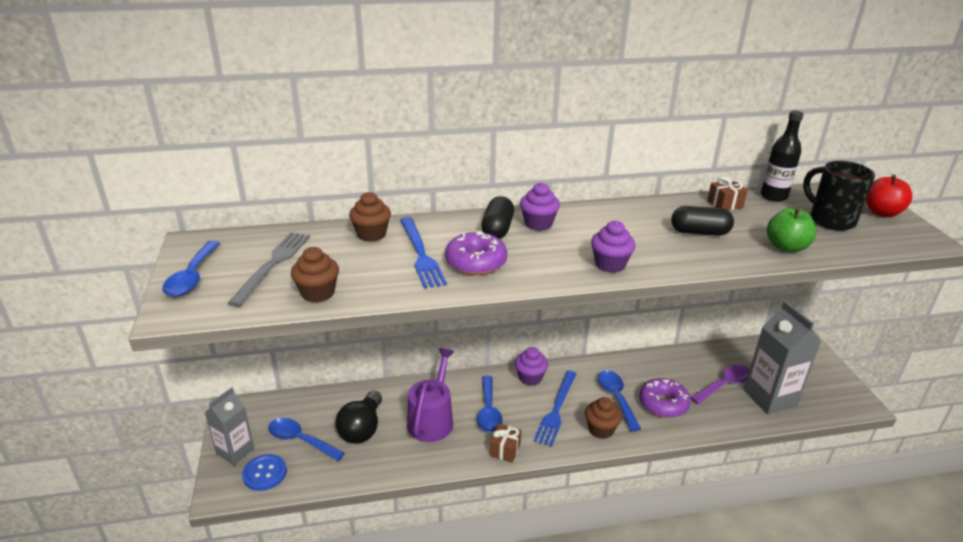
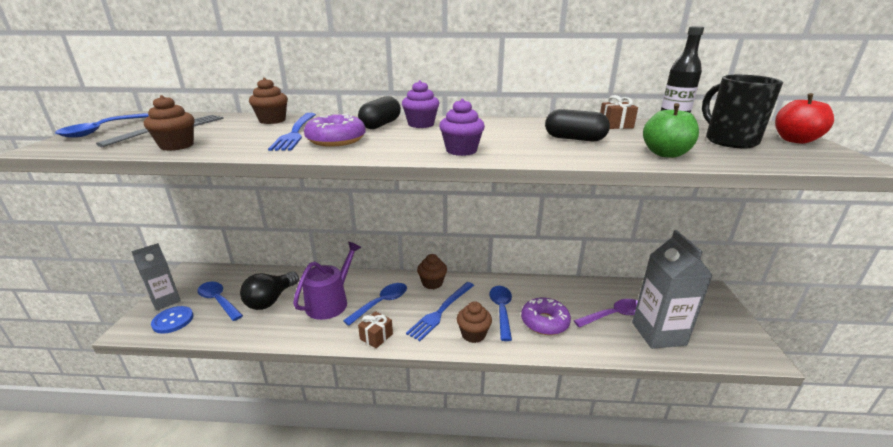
camera: 15 degrees right, 5 degrees down
blue spoon [477,376,503,432] -> blue spoon turned 150 degrees counterclockwise [343,283,407,326]
purple cupcake [515,347,548,386] -> brown cupcake [417,254,447,289]

